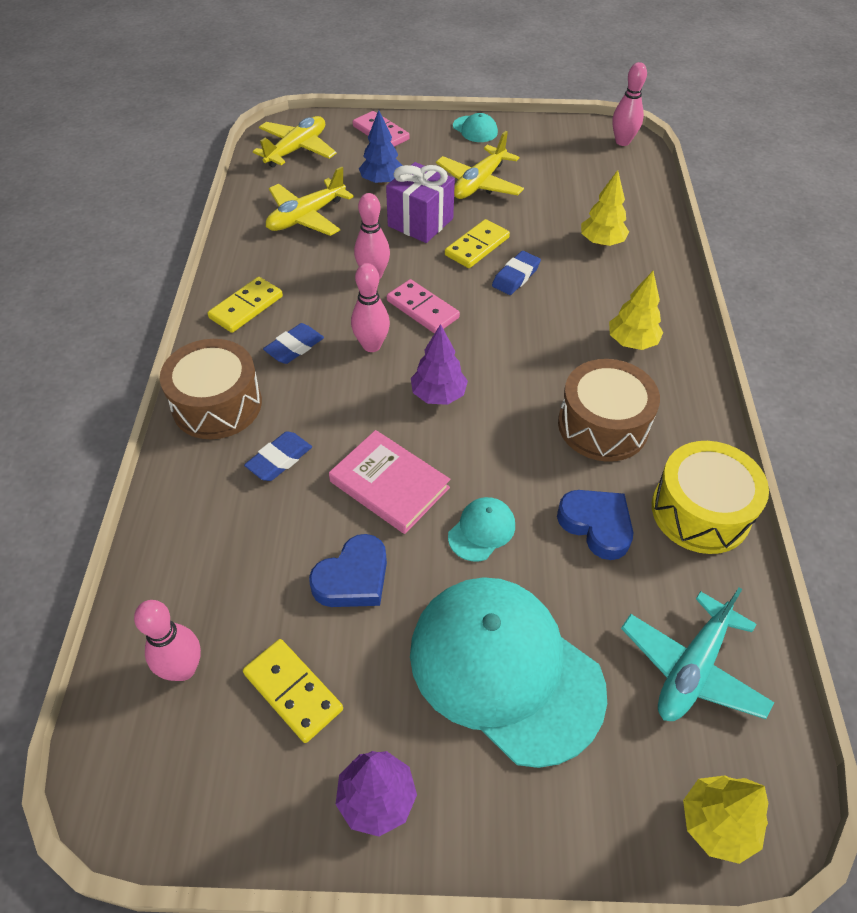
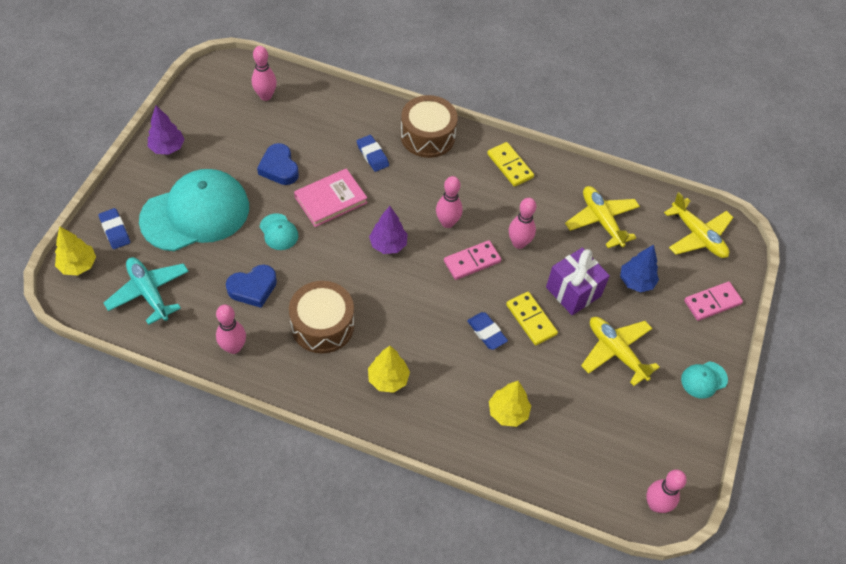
camera: 105 degrees right, 5 degrees up
yellow domino [243,639,343,743] -> none
blue eraser [263,323,324,364] -> blue eraser moved to [99,208,130,249]
yellow drum [652,441,769,554] -> pink bowling pin [216,305,246,354]

